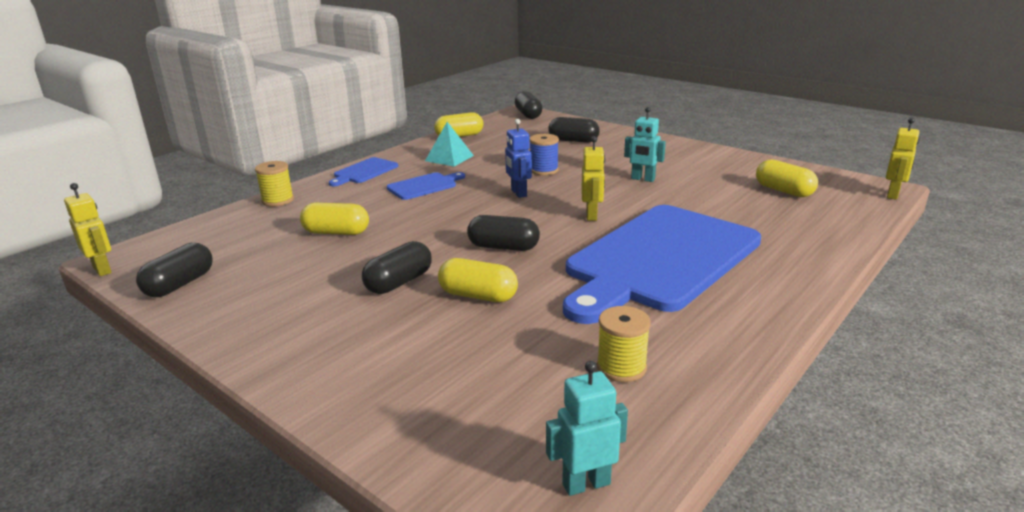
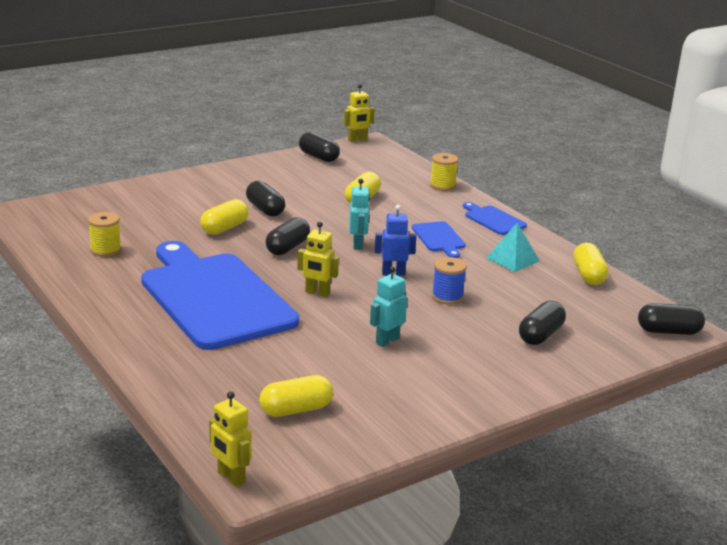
camera: 105 degrees right, 0 degrees up
turquoise robot [546,361,628,496] -> turquoise robot moved to [349,179,370,250]

